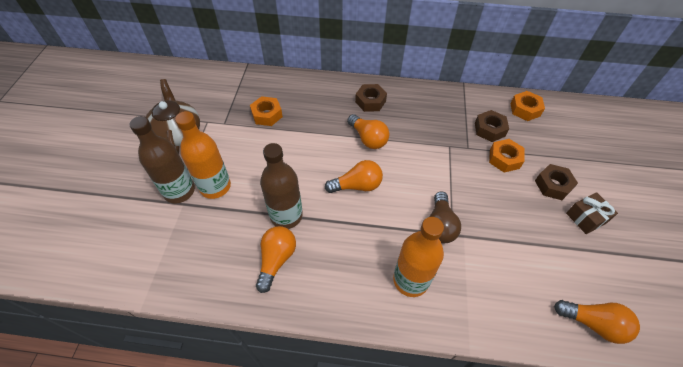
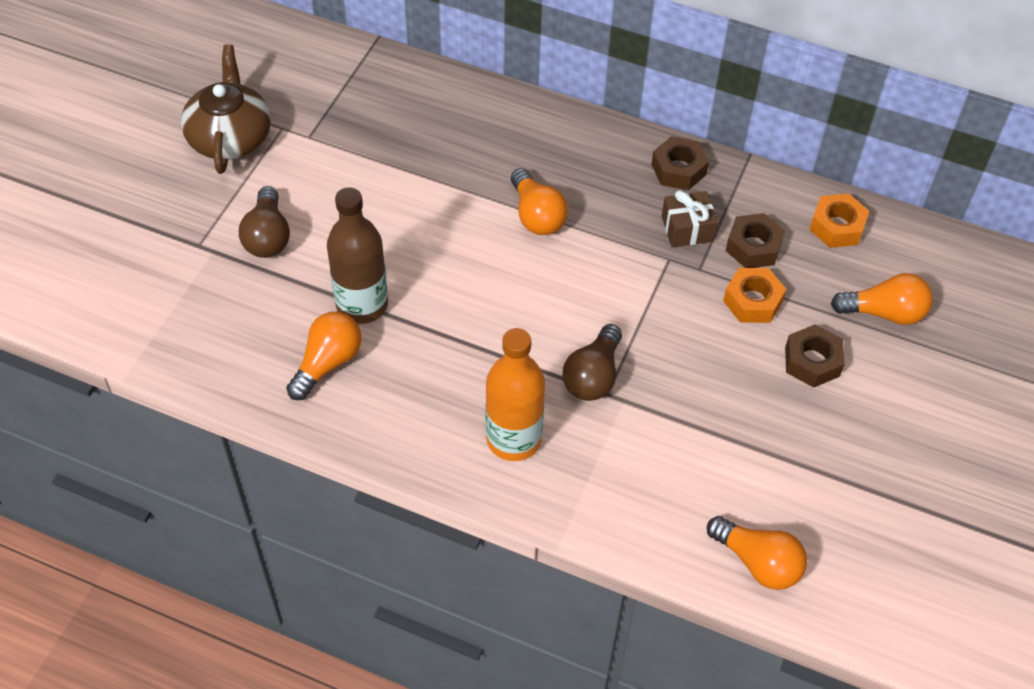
camera: 15 degrees right, 0 degrees up
brown bottle [129,116,195,203] -> none
orange bottle [175,111,231,199] -> brown light bulb [239,186,290,258]
orange nut [250,96,283,126] -> none
orange light bulb [325,160,383,193] -> orange light bulb moved to [831,273,933,325]
brown nut [355,84,387,112] -> brown nut moved to [651,136,709,190]
brown gift [566,192,618,234] -> brown gift moved to [662,190,718,248]

